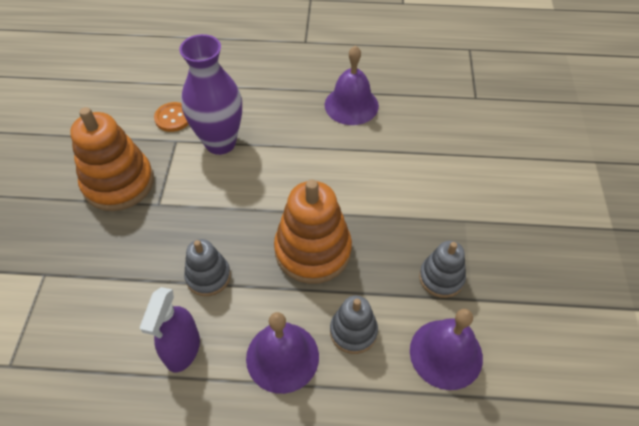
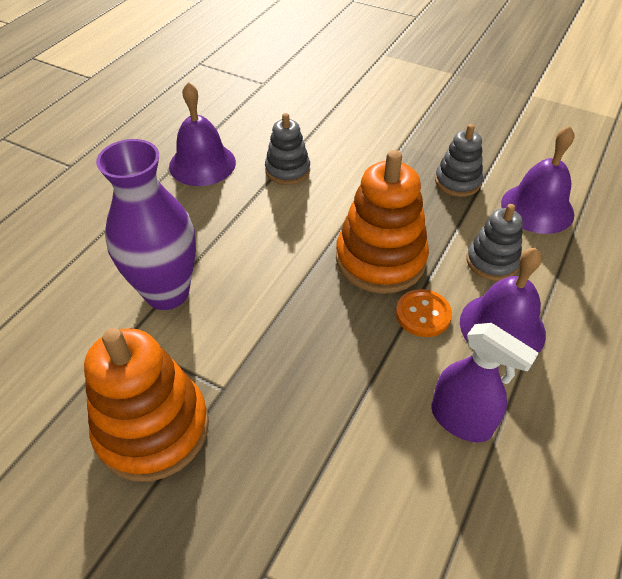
camera: 65 degrees left, 5 degrees down
orange button [154,102,188,132] -> orange button moved to [396,289,452,337]
grey stacking toy [184,239,231,296] -> grey stacking toy moved to [265,113,310,185]

